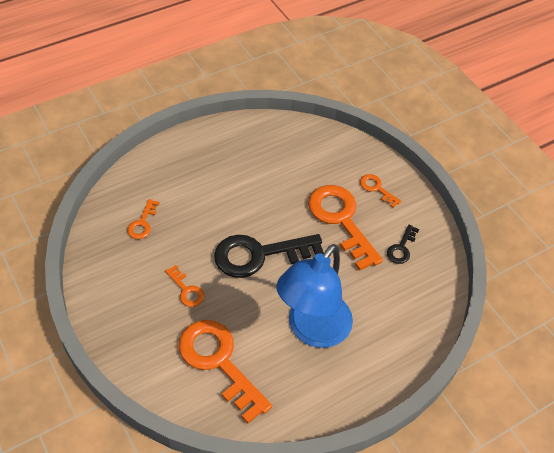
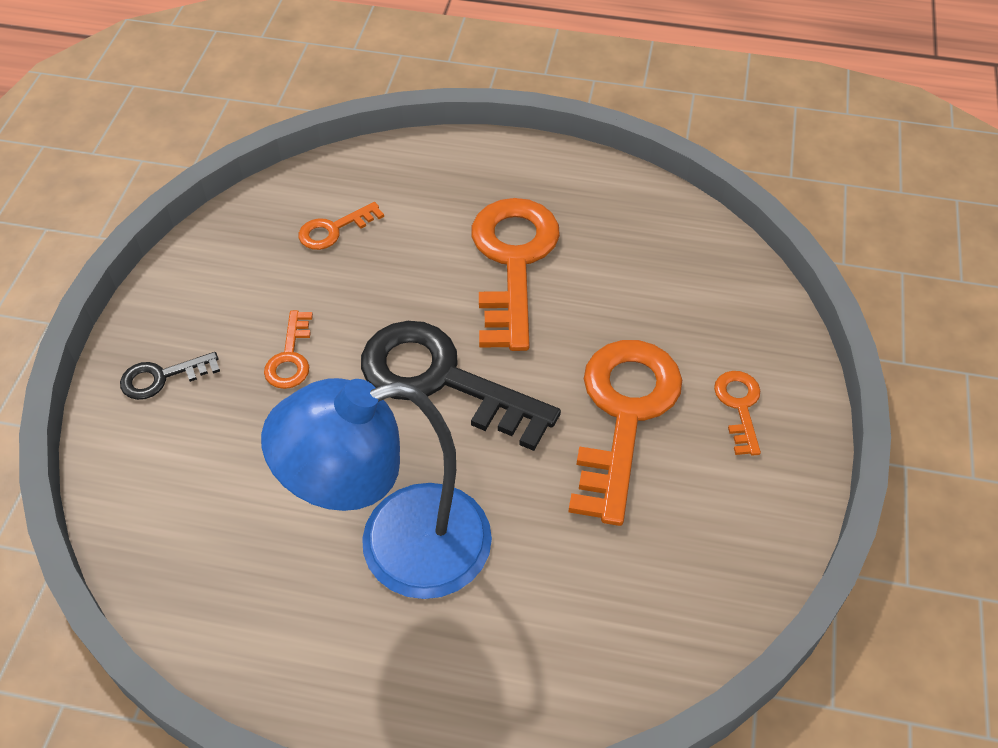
camera: 45 degrees right, 0 degrees up
orange key [179,320,272,424] -> orange key moved to [472,198,560,351]
black key [387,224,419,264] -> black key moved to [120,352,220,400]

